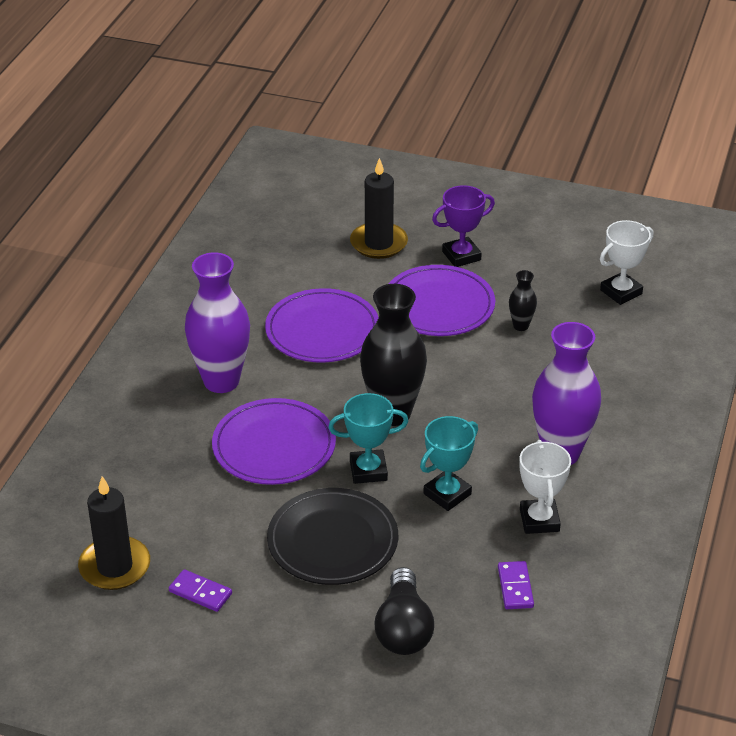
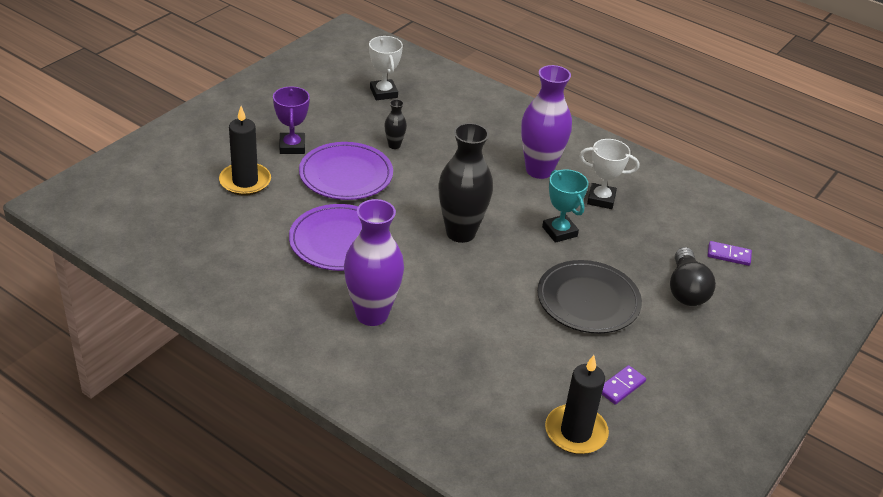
camera: 75 degrees left, 0 degrees up
purple plate [212,398,336,485] -> none
turquoise trophy [328,393,409,484] -> none
black light bulb [374,567,434,655] -> black light bulb turned 75 degrees clockwise [670,247,716,306]
purple domino [498,561,534,609] -> purple domino moved to [708,241,752,266]

